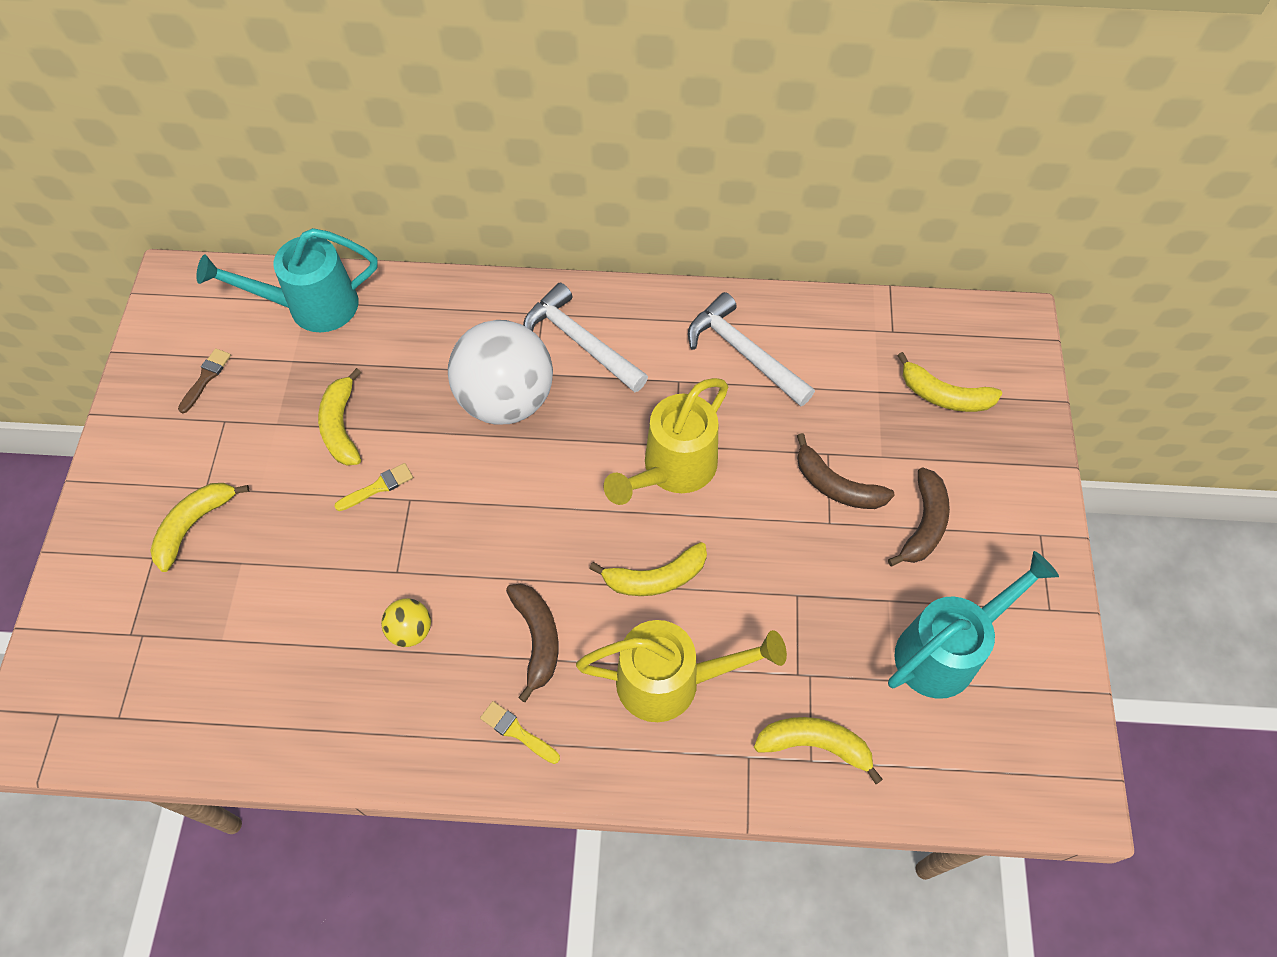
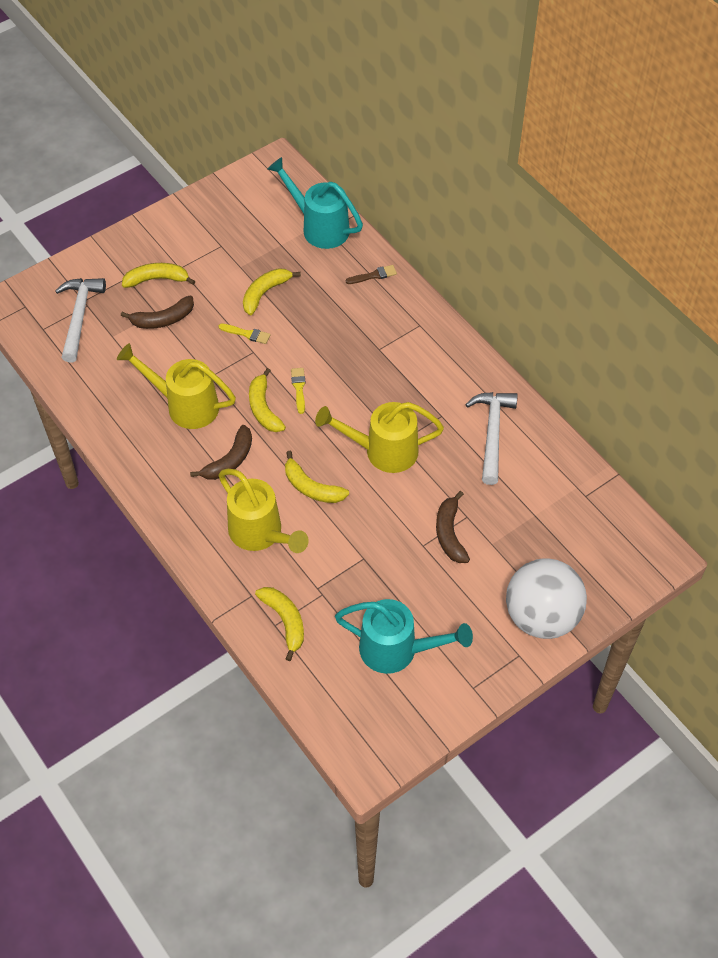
camera: 50 degrees right, 5 degrees down
brown brush [178,348,231,413] -> brown brush moved to [346,265,397,284]
yellow ball [381,598,431,647] -> yellow watering can [117,343,236,429]
white ball [448,320,553,424] -> white ball moved to [506,558,587,639]
yellow brush [480,701,560,764] -> yellow brush moved to [291,368,306,414]
white hammer [523,283,648,393] -> white hammer moved to [55,278,106,363]
brown banana [888,468,950,566] -> brown banana moved to [121,296,194,329]
yellow banana [897,352,1002,412] -> yellow banana moved to [249,368,286,432]

